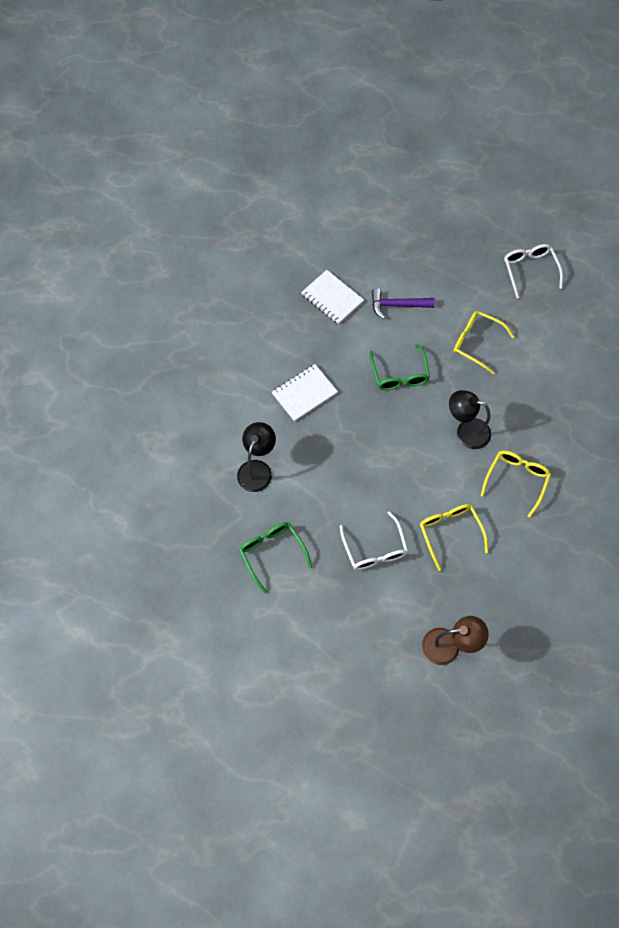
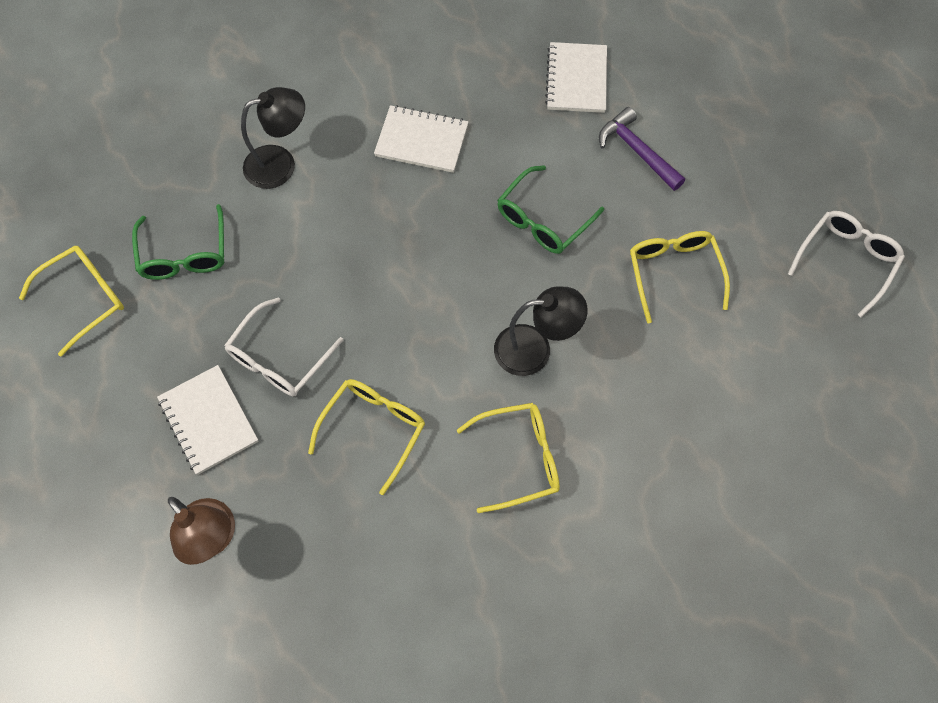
camera: 50 degrees right, 0 degrees up
green glasses [239,522,312,594] -> green glasses turned 150 degrees clockwise [132,204,224,280]
black lamp [449,390,491,449] -> black lamp turned 105 degrees clockwise [494,286,588,376]
none -> yellow glasses [19,246,124,357]
none -> white notebook [157,365,259,475]

